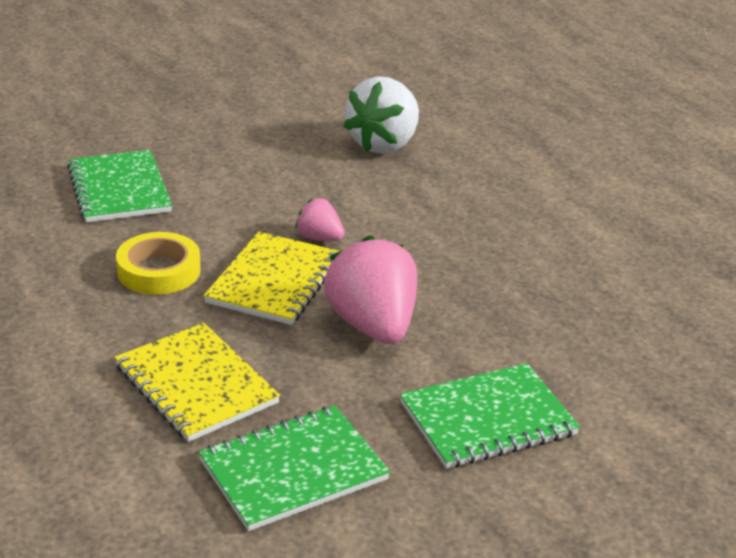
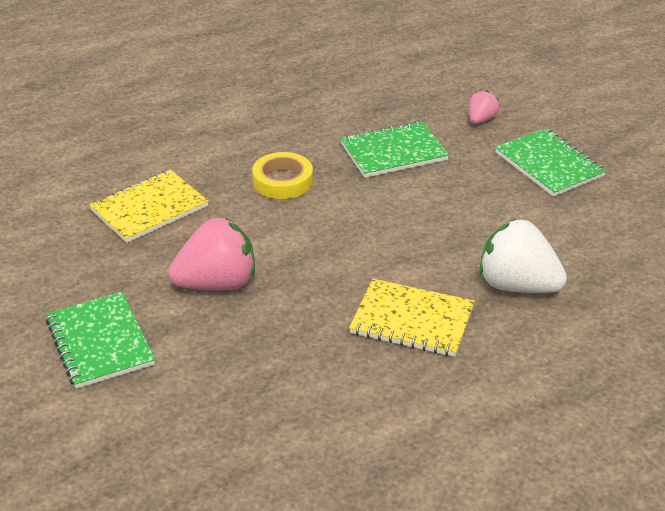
camera: 90 degrees right, 5 degrees up
green notebook [198,405,390,531] -> green notebook moved to [495,128,606,197]
yellow notebook [204,231,339,325] -> yellow notebook moved to [349,279,475,357]
pink strawberry [295,198,345,241] -> pink strawberry moved to [469,90,499,124]

